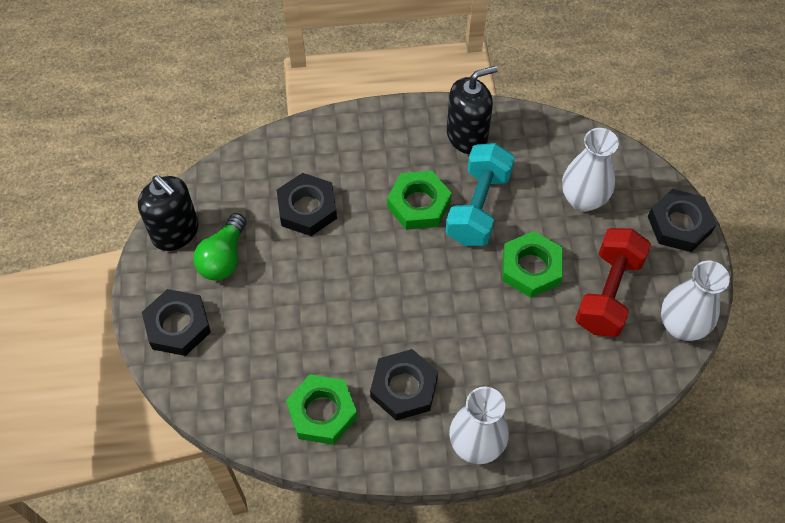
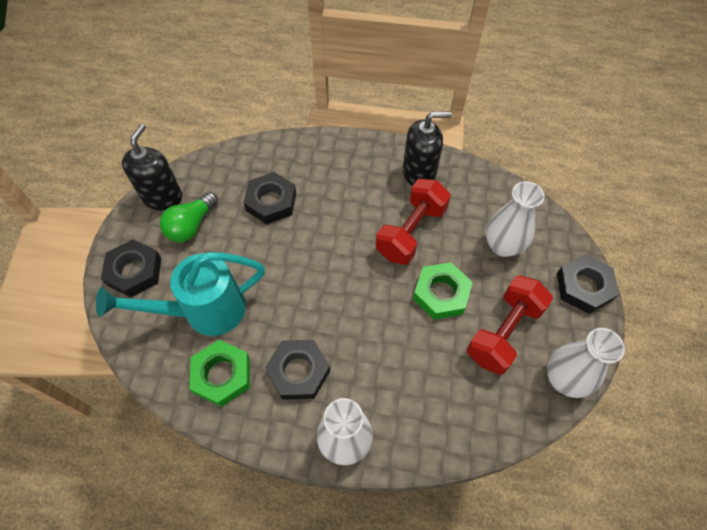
camera: 15 degrees right, 0 degrees up
black soap dispenser [138,176,199,251] -> black soap dispenser turned 135 degrees counterclockwise [122,124,182,210]
green nut [387,171,452,230] -> none
turquoise dumbbell [446,143,515,246] -> red dumbbell [376,179,451,265]
none -> turquoise watering can [96,252,265,336]

